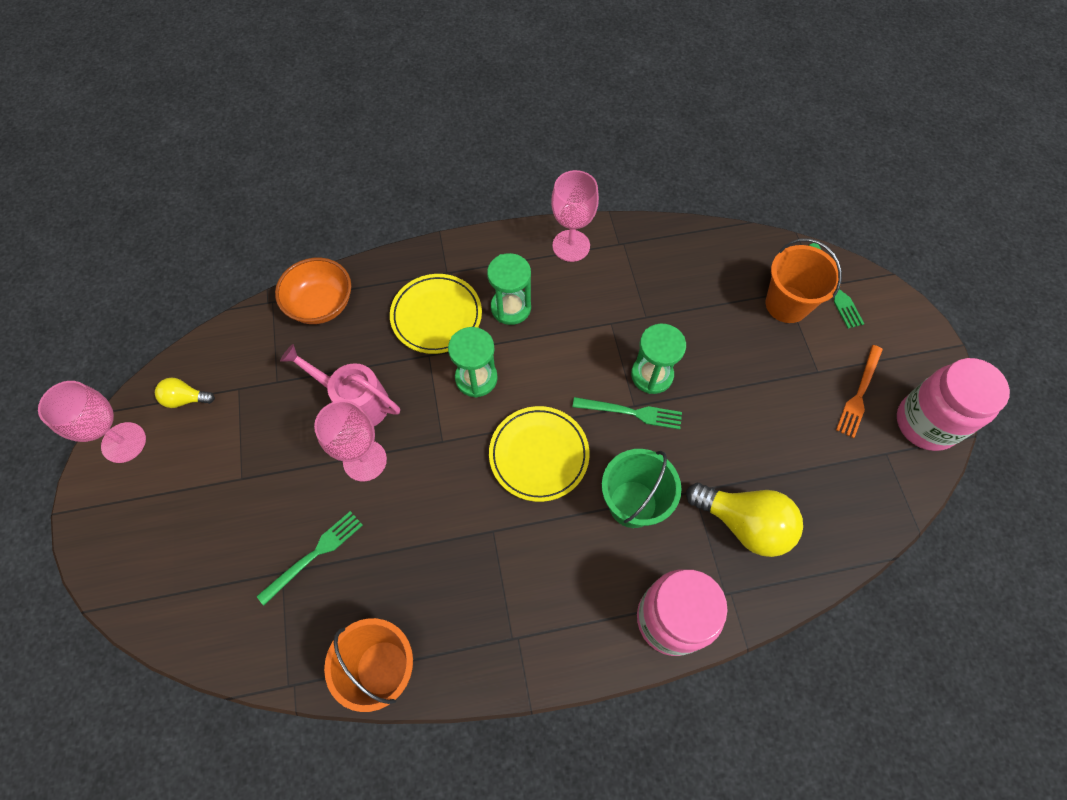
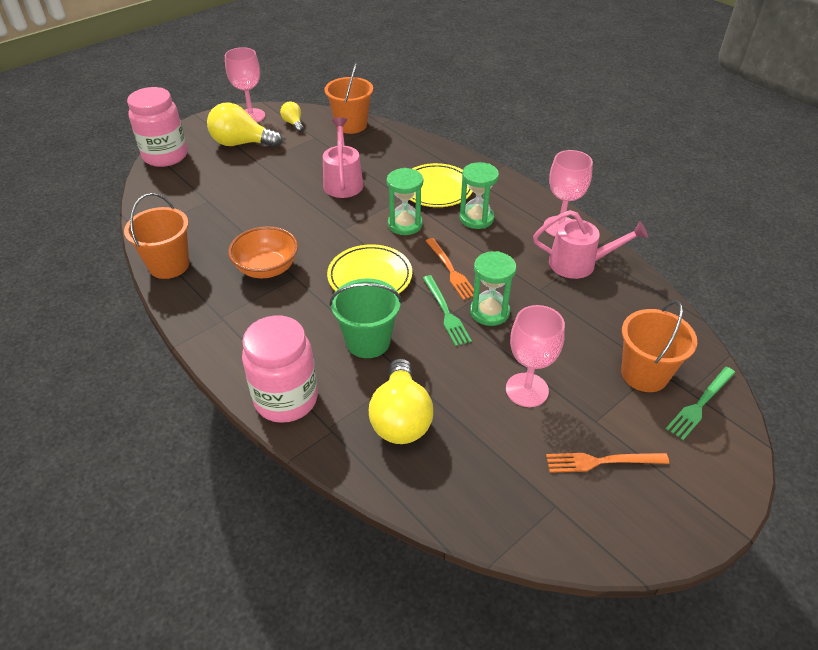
camera: 60 degrees right, 20 degrees down
green fork [257,511,363,605] -> none
orange bowl [275,258,351,324] -> orange bowl moved to [228,226,298,278]
pink goblet [314,400,387,481] -> pink goblet moved to [506,305,565,407]
pink jar [897,358,1010,451] -> pink jar moved to [127,87,187,167]
none -> yellow light bulb [207,103,283,148]
none -> orange bucket [325,63,373,134]
none -> orange fork [426,238,474,300]
none -> pink watering can [533,210,648,279]

